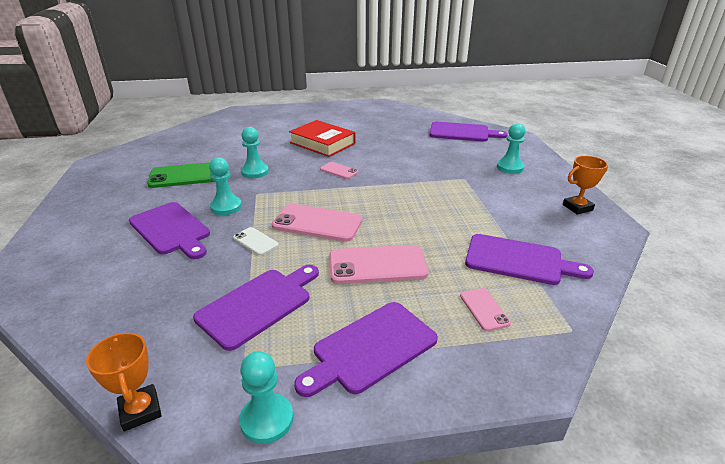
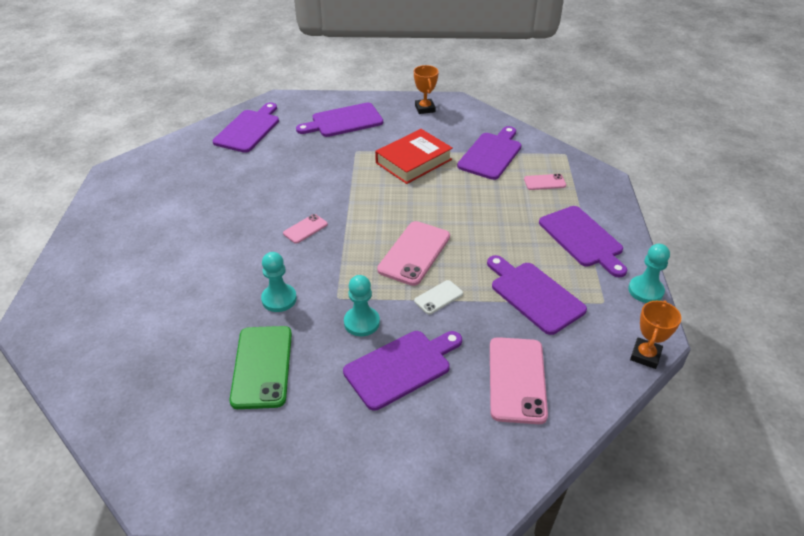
camera: 80 degrees left, 10 degrees up
orange trophy [86,333,162,432] -> orange trophy turned 45 degrees counterclockwise [630,301,681,369]
red book [289,120,356,157] -> red book moved to [375,129,453,184]
pink phone [329,245,429,284] -> pink phone moved to [490,337,548,424]
turquoise pawn [497,123,526,174] -> purple cutting board [296,103,383,137]

